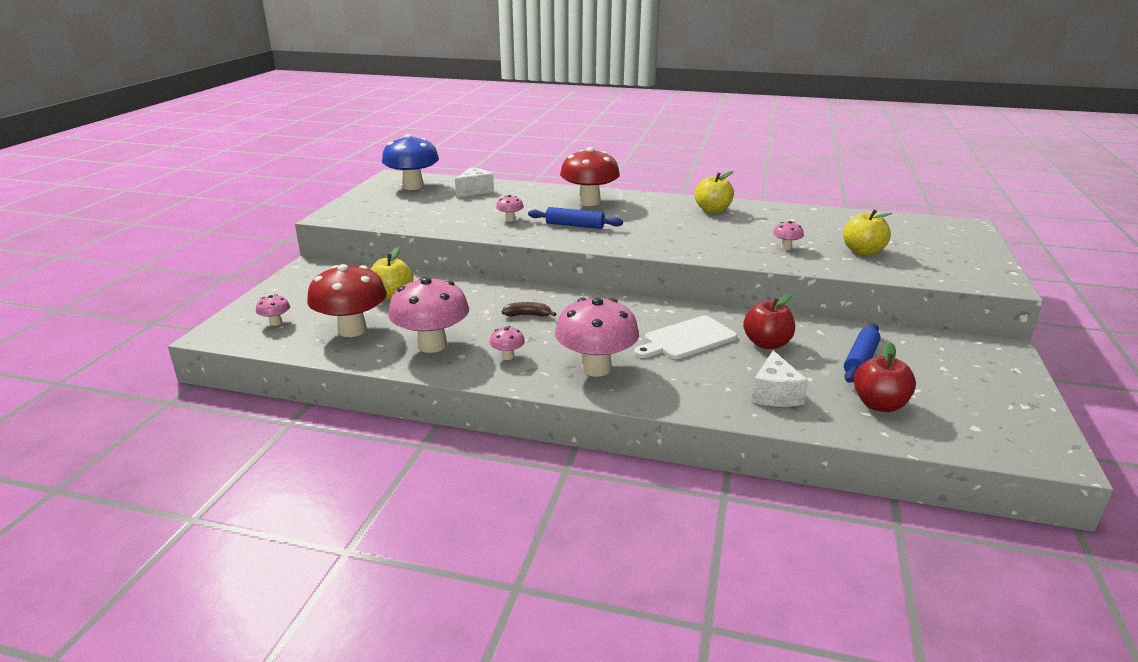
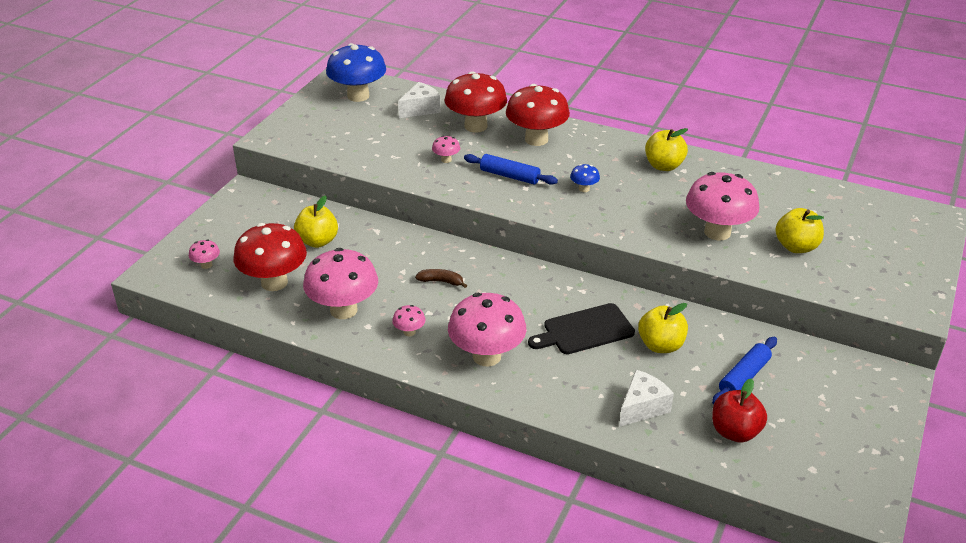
camera: 10 degrees right, 10 degrees up
white cutting board [634,316,737,359] -> black cutting board [528,303,635,354]
red apple [743,294,795,349] -> yellow apple [638,303,688,353]
white cheese [751,350,808,407] -> white cheese turned 150 degrees counterclockwise [619,370,674,427]
pink mushroom [773,221,804,250] -> pink mushroom [686,172,759,240], size x2.29
none -> red mushroom [444,71,507,133]
none -> blue mushroom [570,164,600,192]

